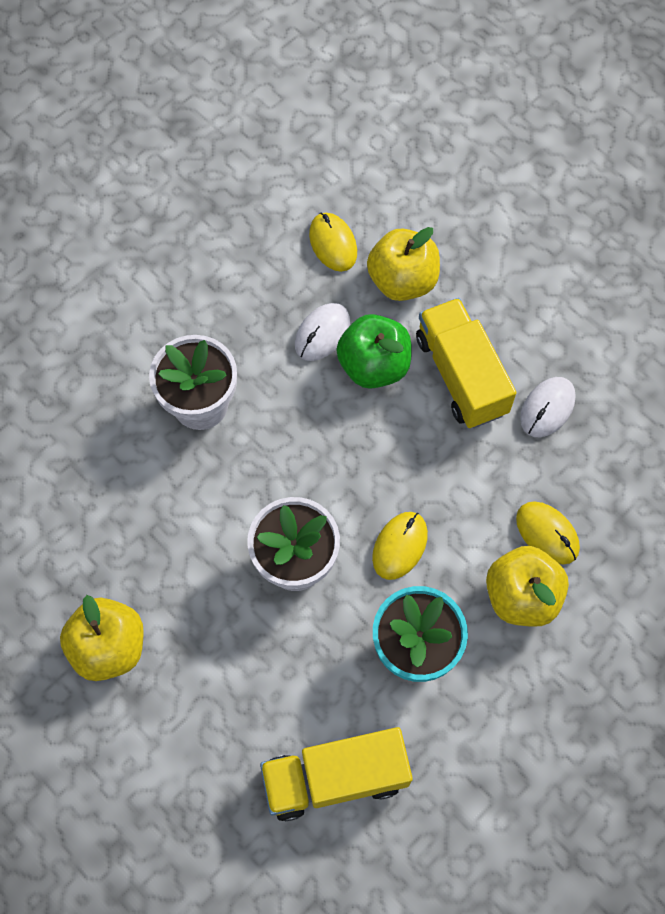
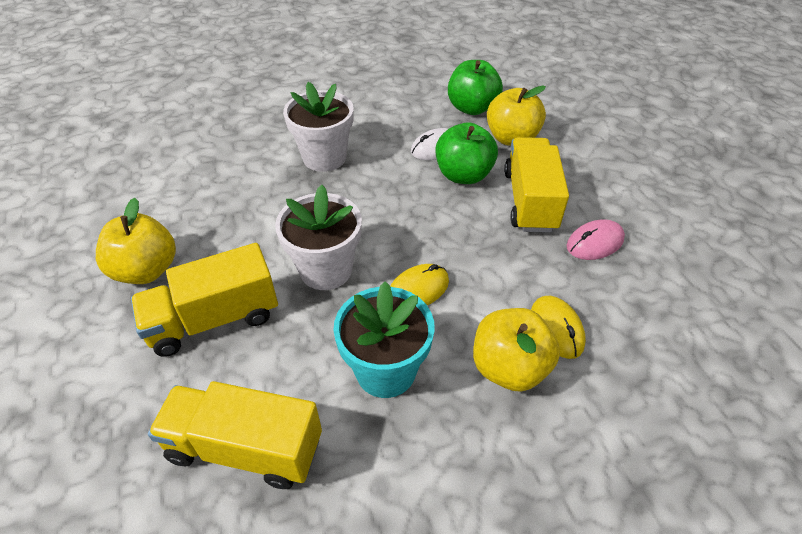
camera: 25 degrees right, 20 degrees down
yellow mouse [309,213,357,272] -> green apple [448,60,503,115]
white mouse [520,377,576,437] -> pink mouse [567,219,625,260]
none -> yellow truck [131,243,278,357]

